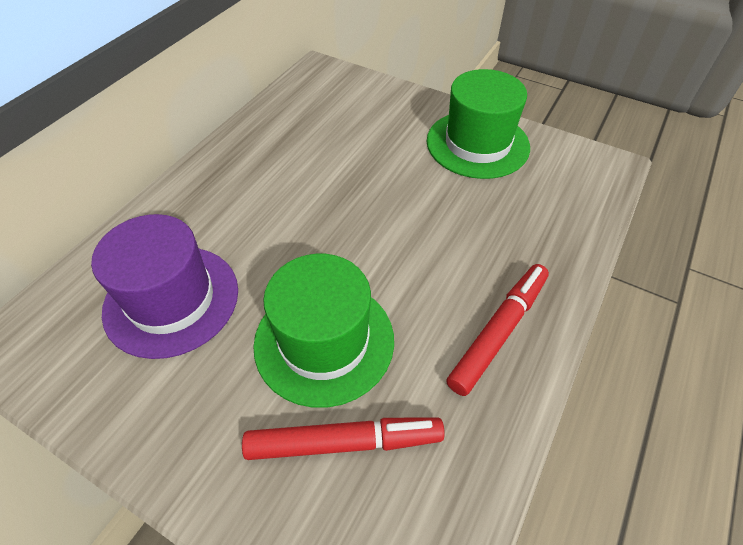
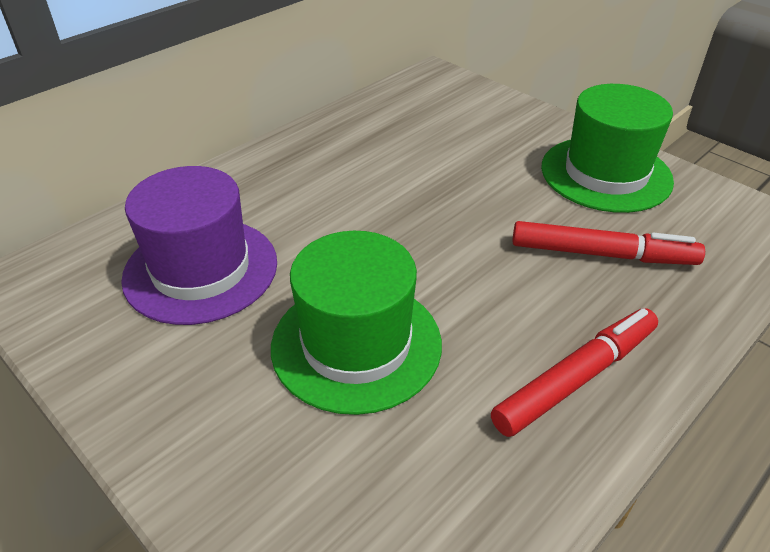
camera: 15 degrees right, 10 degrees down
red marker [242,417,445,460] -> red marker moved to [512,221,705,265]

